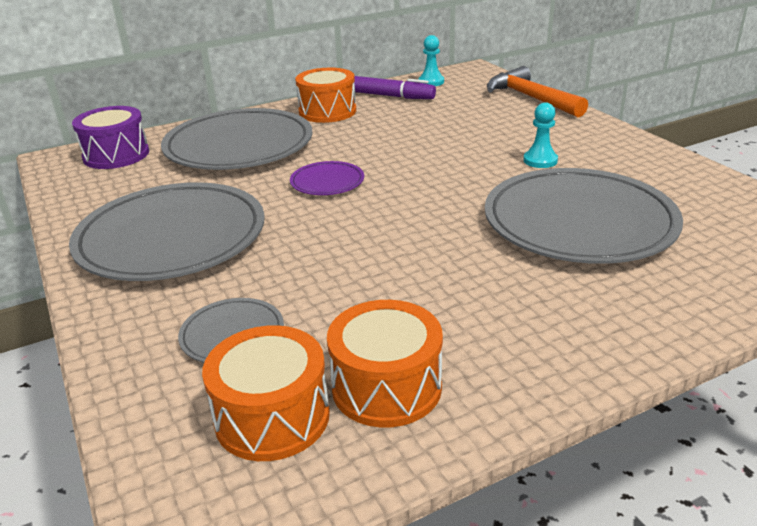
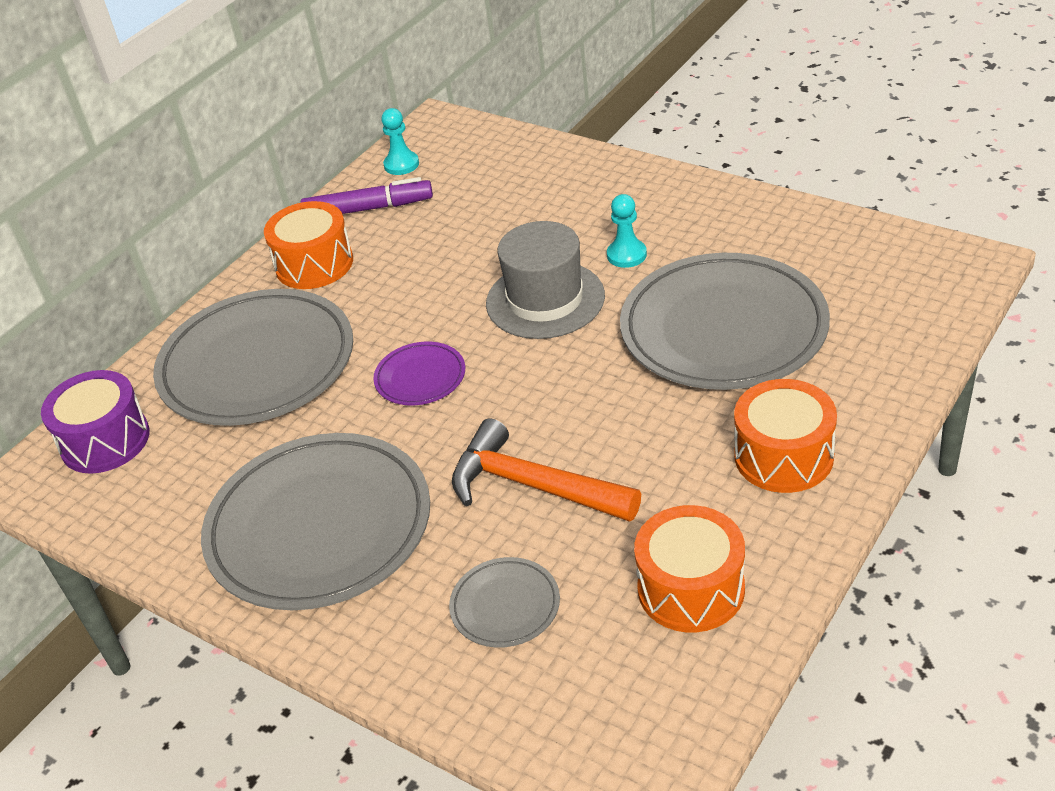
camera: 25 degrees left, 10 degrees up
orange drum [202,325,330,461] -> orange drum moved to [734,379,837,493]
orange hammer [487,66,588,117] -> orange hammer moved to [452,418,641,522]
none -> grey hat [486,221,605,339]

